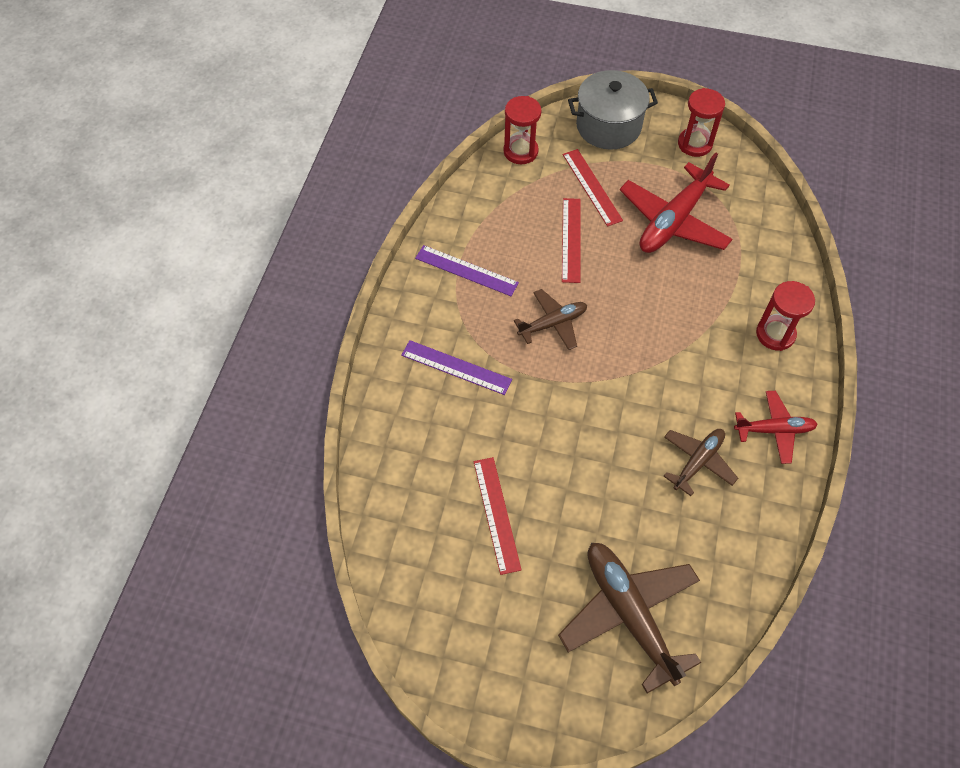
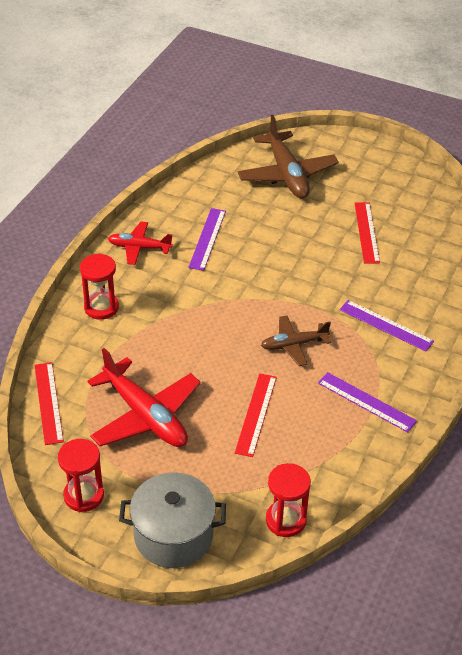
camera: 170 degrees left, 15 degrees down
red ruler [563,149,623,227] -> red ruler moved to [34,362,64,445]
red plane [620,152,732,253] -> red plane turned 90 degrees clockwise [87,348,201,447]
brown plane [664,429,738,496] -> purple ruler [188,208,226,271]

